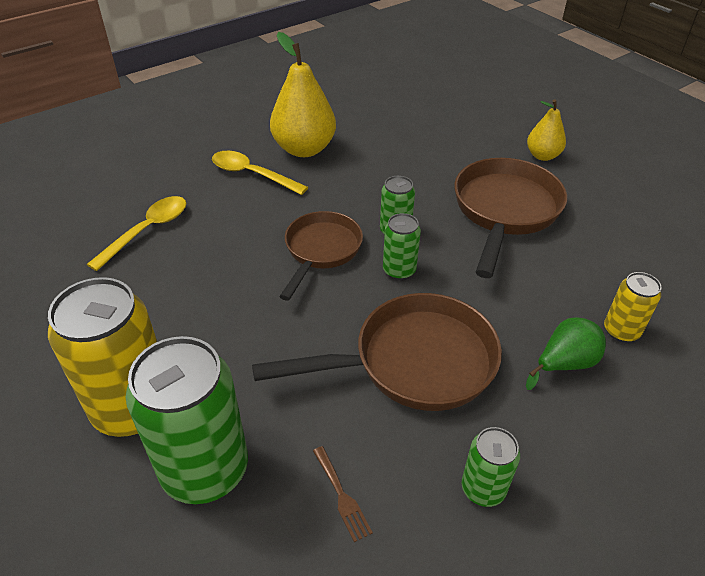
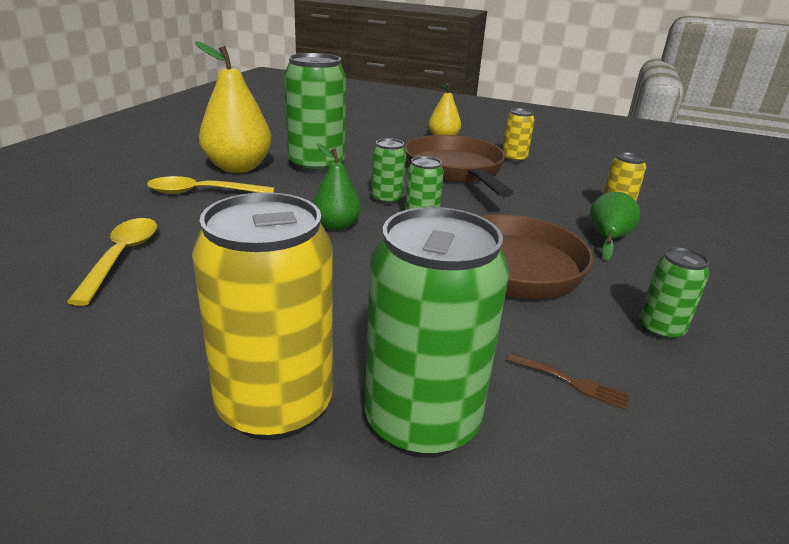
camera: 35 degrees left, 15 degrees down
brown pan [279,211,363,301] -> green pear [313,143,361,231]
none -> green can [284,53,346,174]
none -> yellow can [502,108,535,163]

